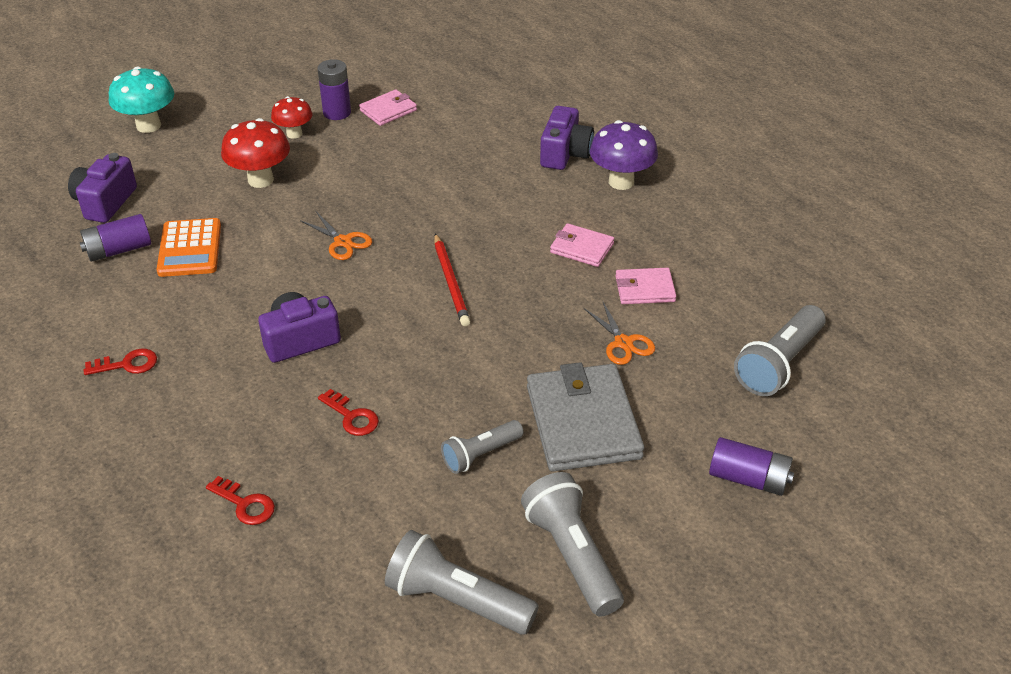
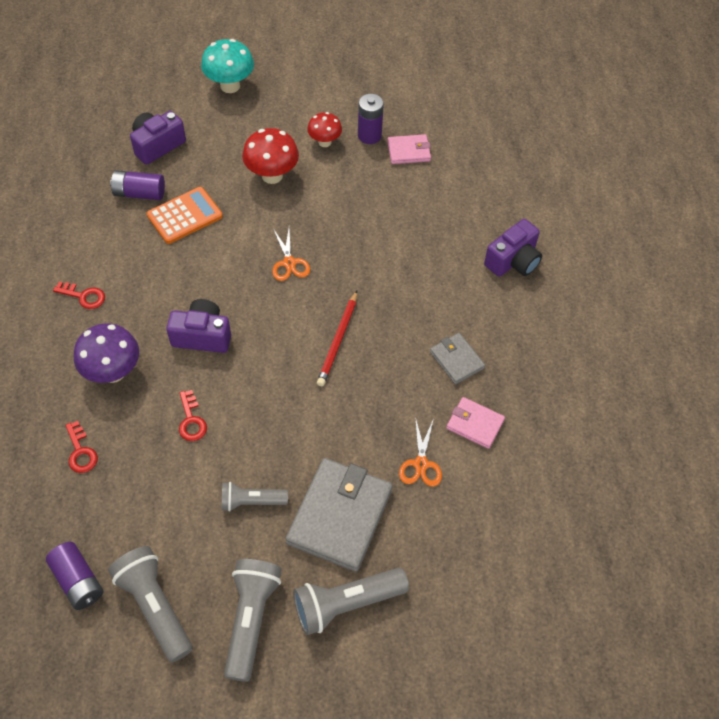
camera: 30 degrees right, 15 degrees up
orange calculator [156,218,221,277] -> orange calculator turned 150 degrees counterclockwise [147,187,223,244]
pink wallet [550,223,614,267] -> grey wallet [430,333,485,384]
purple mushroom [590,120,658,190] -> purple mushroom moved to [74,323,139,383]
purple battery [709,437,794,496] -> purple battery moved to [46,542,103,610]
grey flashlight [734,305,826,396] -> grey flashlight moved to [293,568,409,635]

